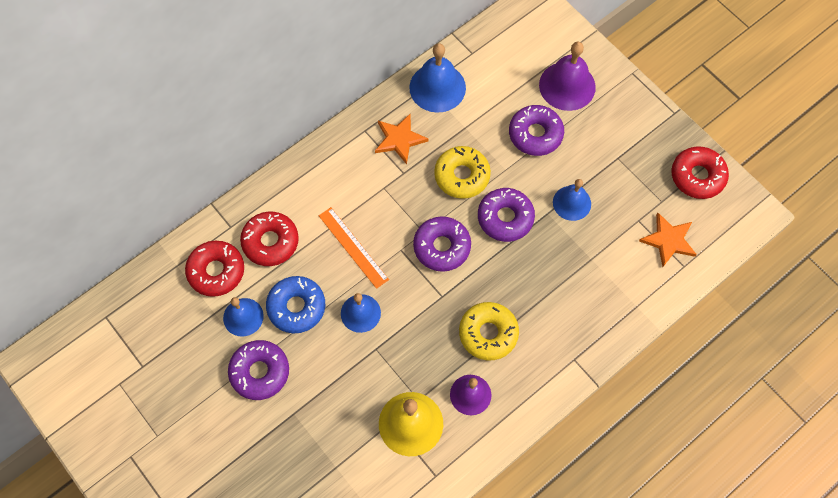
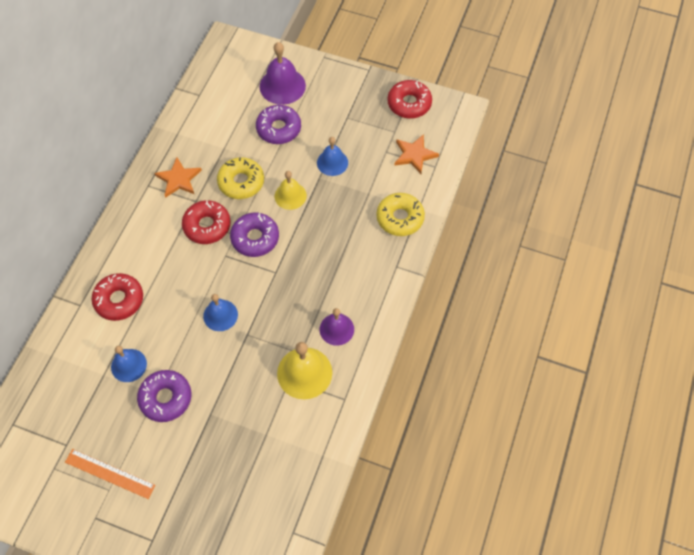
camera: 30 degrees left, 5 degrees down
red donut [185,241,244,297] -> red donut moved to [182,200,231,244]
blue donut [266,276,325,333] -> none
orange ruler [319,207,389,289] -> orange ruler moved to [65,449,156,499]
blue bell [409,43,466,113] -> none
yellow donut [459,302,519,360] -> yellow donut moved to [376,193,425,236]
purple donut [478,188,535,242] -> yellow bell [275,171,307,210]

